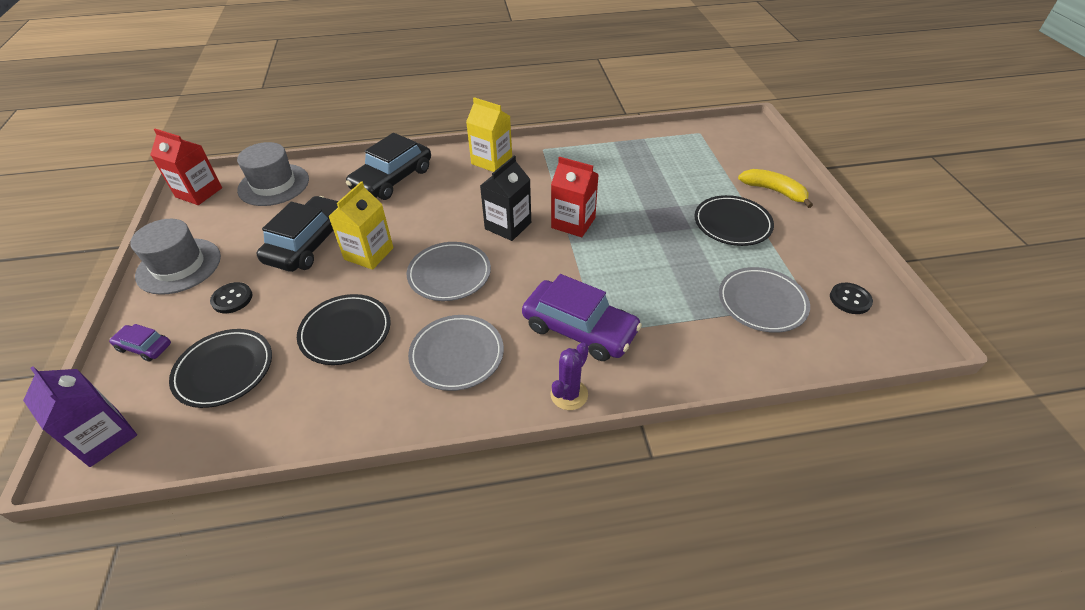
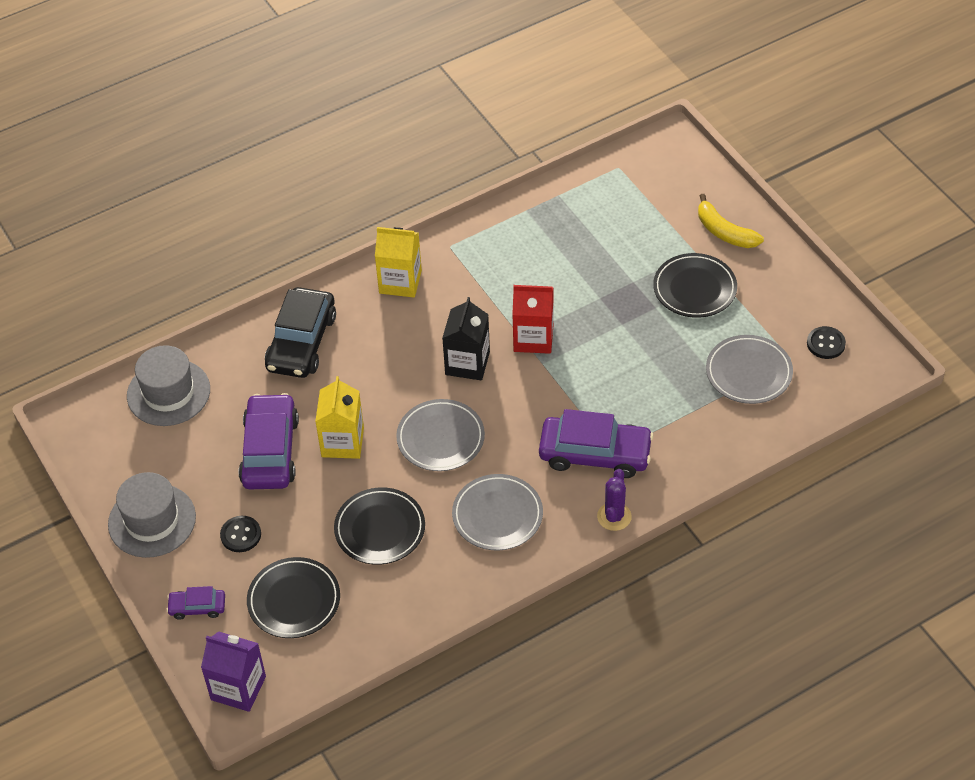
camera: 20 degrees left, 5 degrees up
red carton [150,129,222,205] -> none
black car [256,196,338,272] -> purple car [239,393,299,489]
yellow banana [738,169,813,208] -> yellow banana turned 150 degrees counterclockwise [698,194,764,248]

